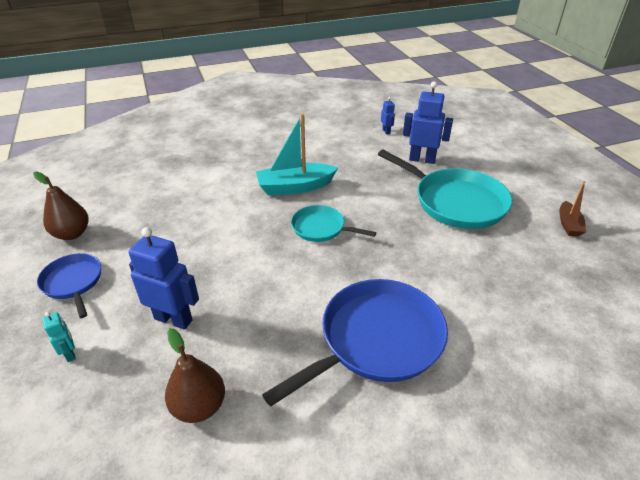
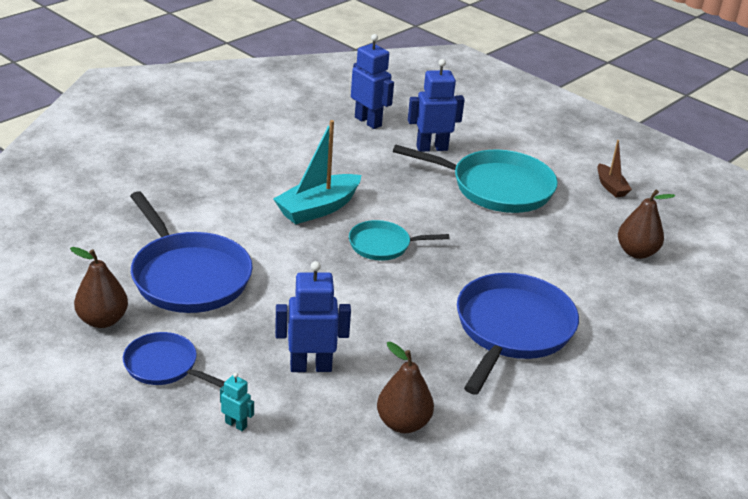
camera: 30 degrees left, 5 degrees down
blue robot [381,97,395,135] -> blue robot [351,34,394,129], size x2.01
none -> blue pan [130,191,253,313]
none -> brown pear [618,190,675,259]

